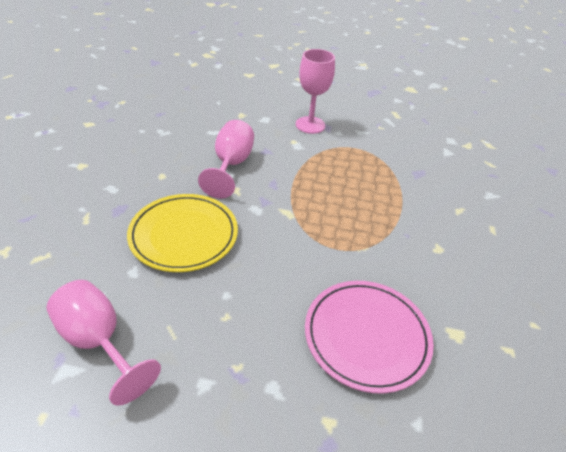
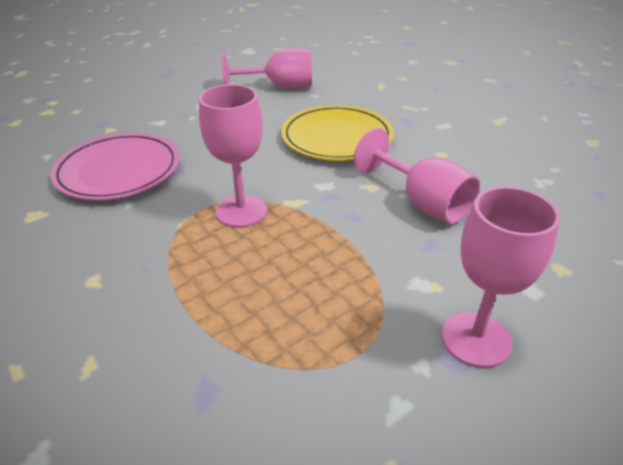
camera: 135 degrees right, 5 degrees down
none -> pink goblet [199,84,267,227]

